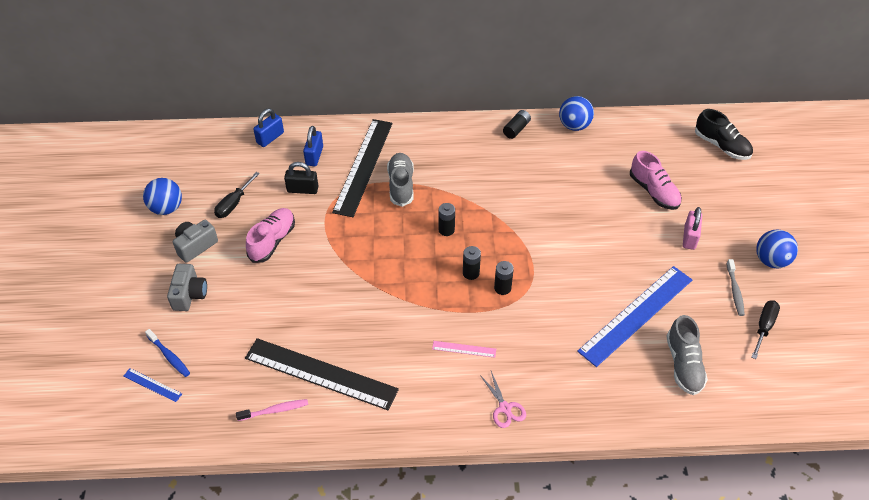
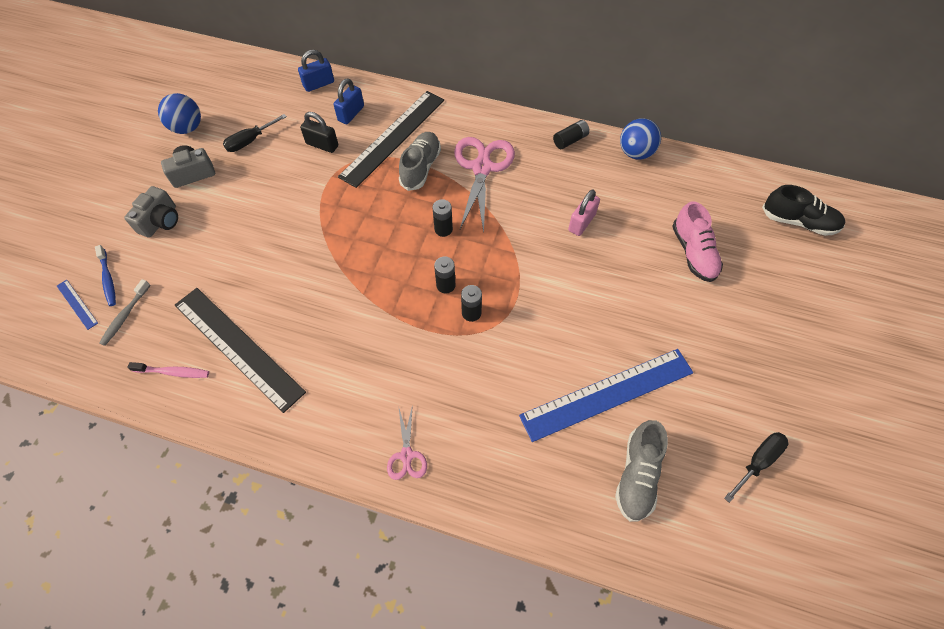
camera: 20 degrees right, 10 degrees up
pink shoe [246,208,295,263] -> none
pink ruler [432,341,496,358] -> none
pink padlock [683,207,702,250] -> pink padlock moved to [568,190,600,236]
black shoe [695,109,753,160] -> black shoe turned 45 degrees counterclockwise [762,185,846,236]
grey toothbrush [726,259,745,316] -> grey toothbrush moved to [99,279,150,346]
blue ball [756,230,798,268] -> none
none -> pink scissors [454,137,515,232]

